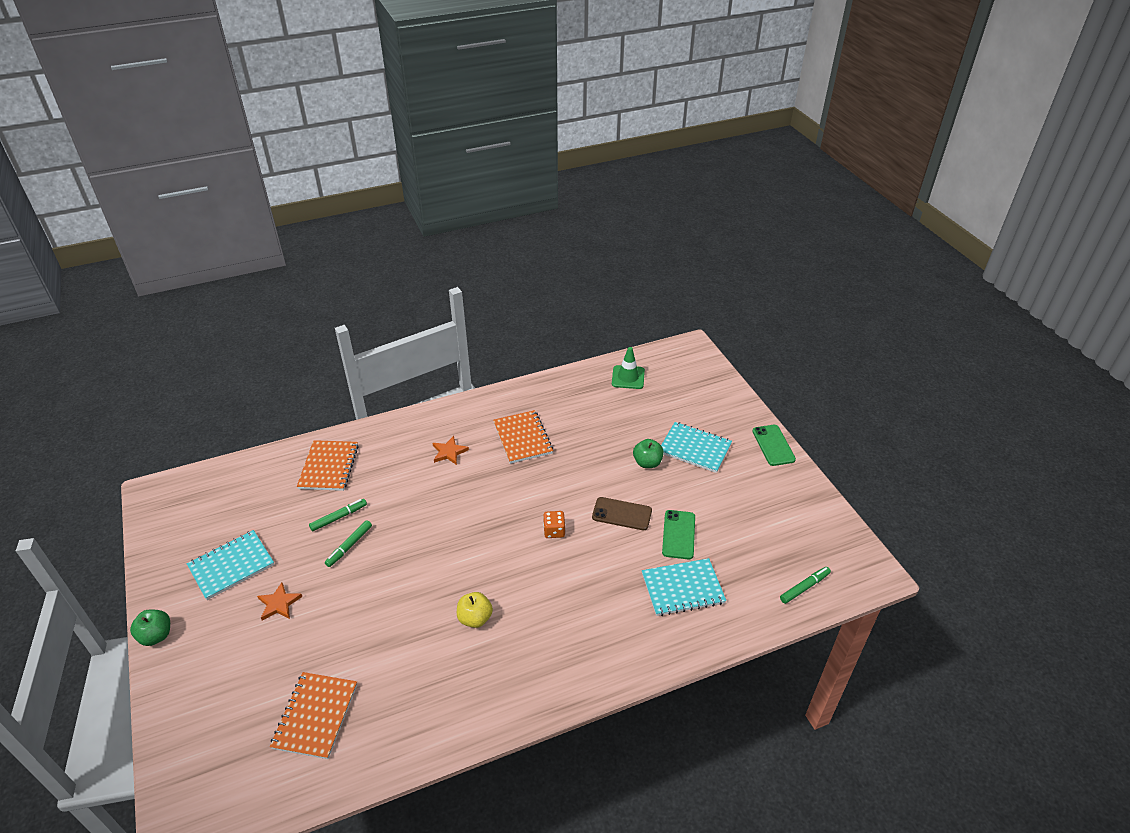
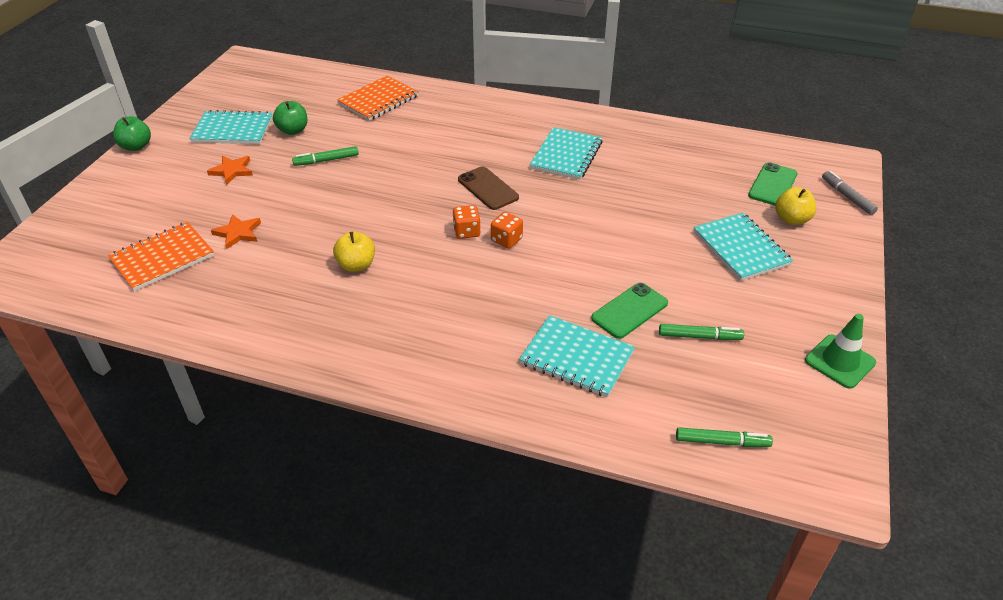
camera: 40 degrees right, 0 degrees up
green marker [309,499,367,531] -> green marker moved to [659,324,744,340]
orange star [433,436,469,465] -> orange star moved to [211,214,261,250]
orange notebook [493,410,553,464] -> turquoise notebook [529,127,603,180]
brown phone [592,497,652,530] -> brown phone moved to [458,166,519,210]
green traffic cone [612,347,645,389] -> green traffic cone moved to [805,314,876,389]
green apple [633,439,664,468] -> green apple moved to [273,101,307,135]
green phone [752,425,796,466] -> green phone moved to [748,162,798,206]
none -> orange dice [453,205,480,239]
none -> yellow apple [775,187,816,225]
none -> grey marker [822,171,878,215]

